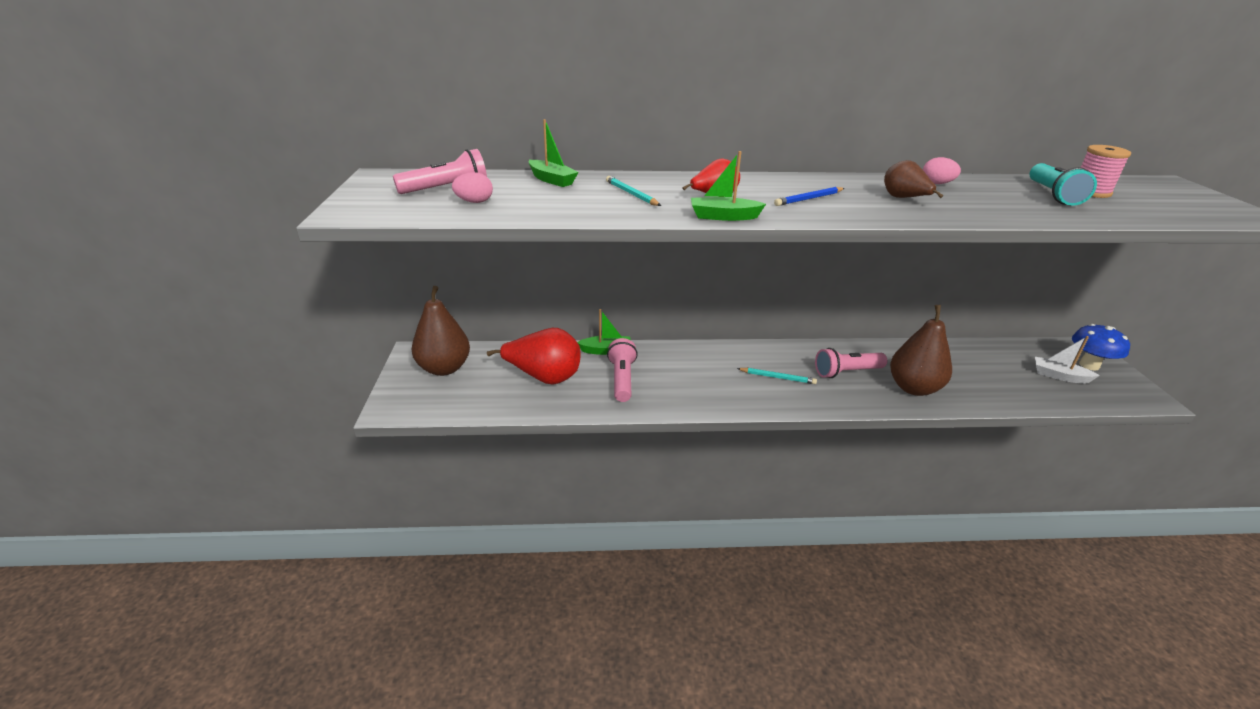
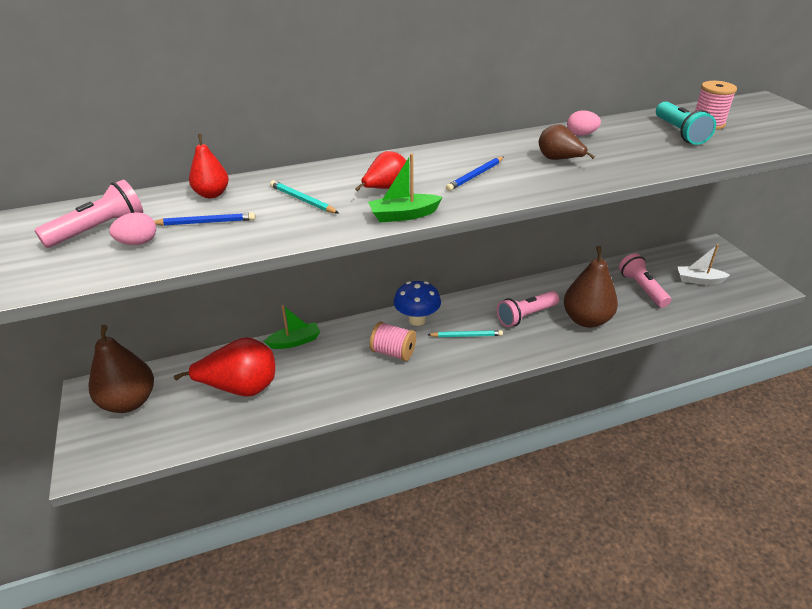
camera: 15 degrees left, 5 degrees up
green boat [528,119,579,187] -> red pear [189,134,229,198]
pink flashlight [607,338,638,402] -> pink flashlight moved to [619,253,671,308]
blue mushroom [1072,324,1130,371] -> blue mushroom moved to [394,281,441,326]
none -> blue pencil [154,213,255,226]
none -> pink spool [370,322,416,361]

